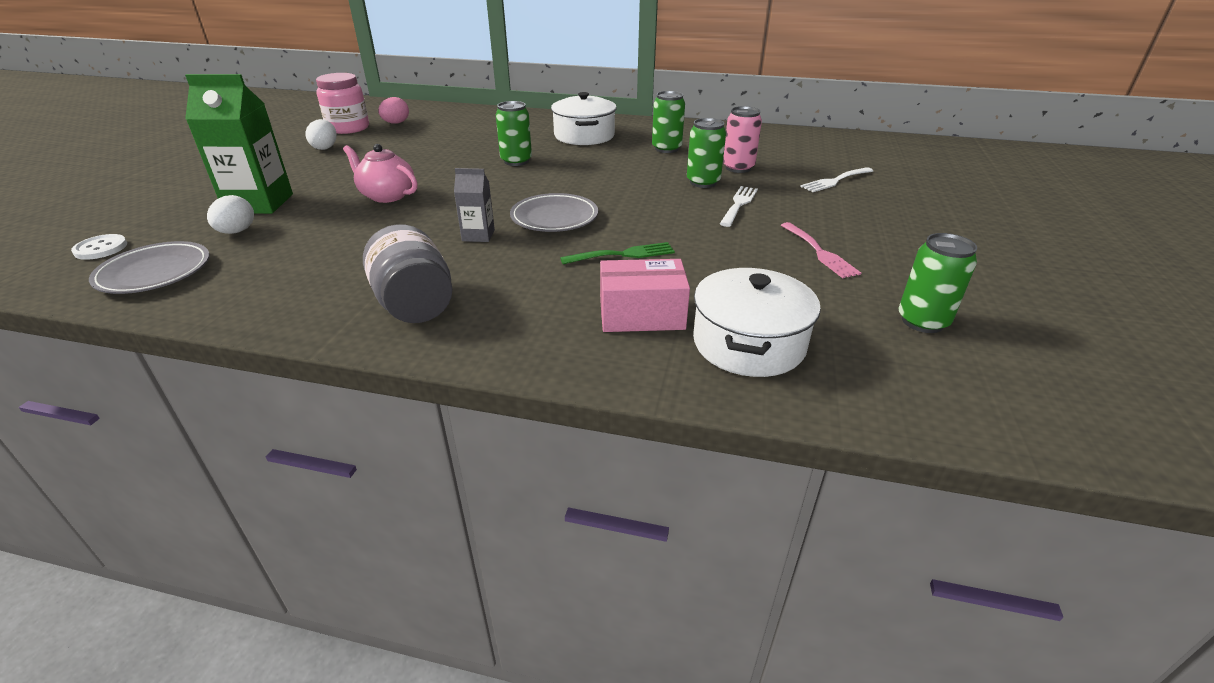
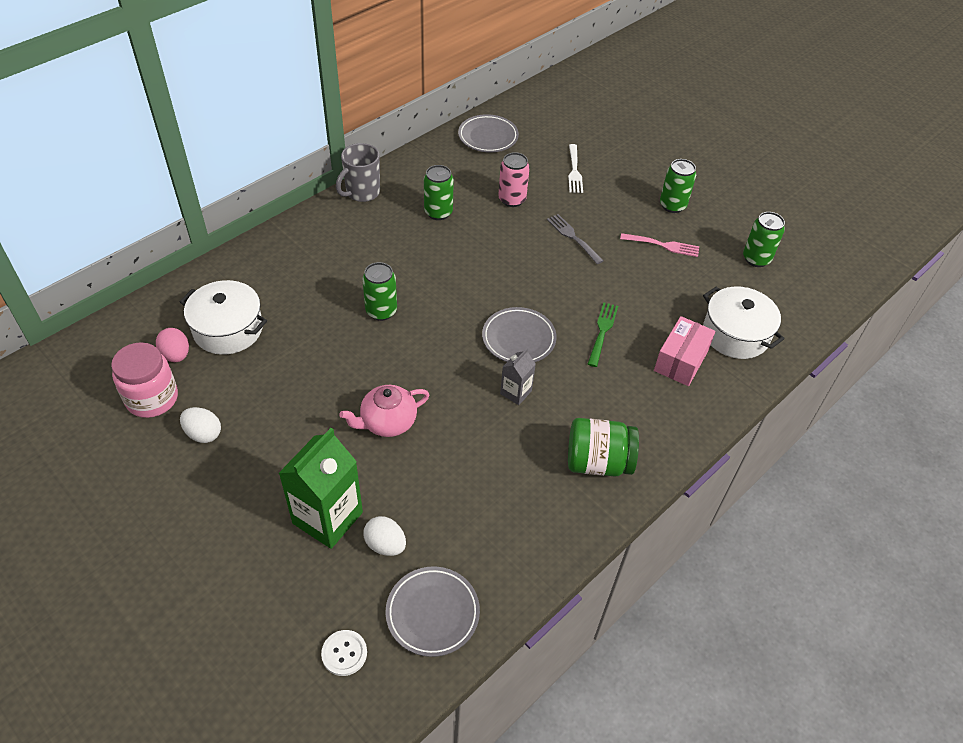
camera: 60 degrees left, 15 degrees up
grey jar [363,224,453,323] -> green jar [568,418,639,477]
white pot [551,92,617,145] -> white pot moved to [180,280,267,355]
green can [687,118,726,188] -> green can moved to [660,159,696,213]
white fork [720,186,758,227] -> grey fork [547,214,603,264]
none -> grey mug [336,143,380,202]
none -> grey plate [458,114,519,152]

